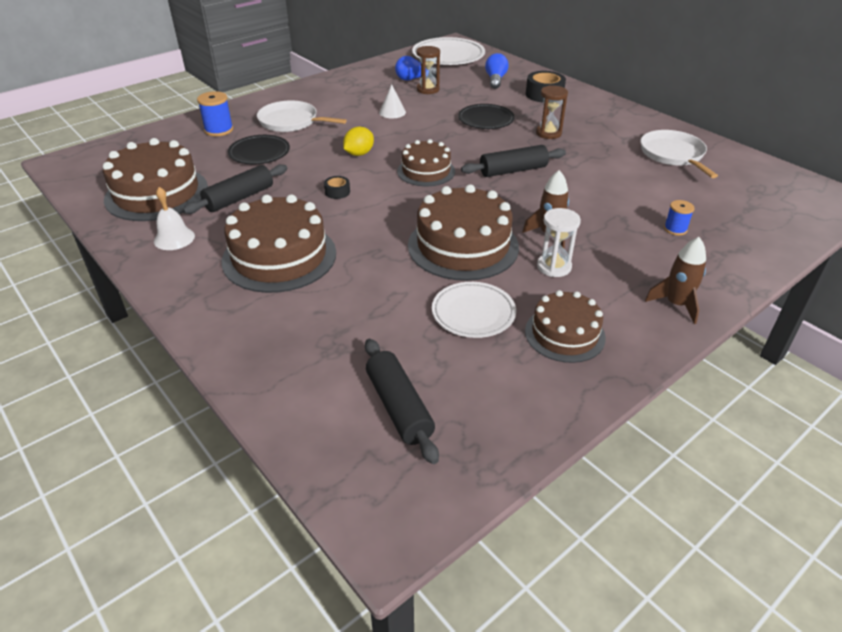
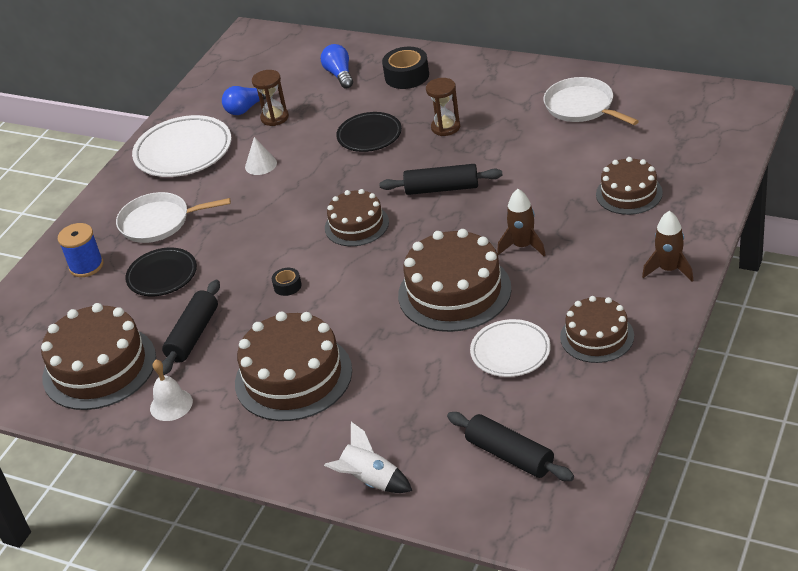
camera: 20 degrees left, 0 degrees up
yellow lemon [343,127,374,156] -> none
white plate [412,37,485,65] -> white plate moved to [132,115,232,177]
black rolling pin [461,145,566,177] -> black rolling pin turned 45 degrees clockwise [379,164,503,195]
white hourglass [537,208,581,277] -> none
blue spool [664,200,695,235] -> brown cake [596,157,663,215]
none -> white rocket [324,422,412,493]

